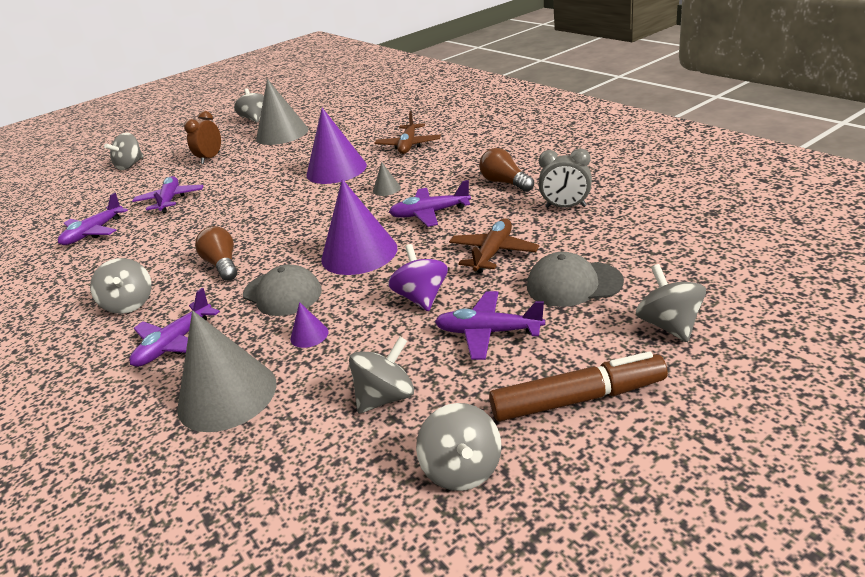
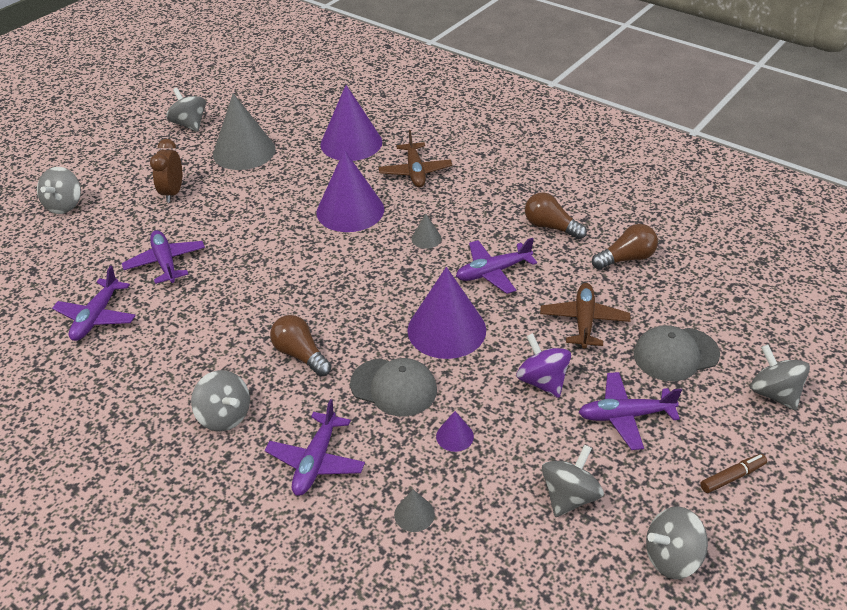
camera: 20 degrees left, 10 degrees up
grey cone [177,311,277,432] -> grey cone [394,489,435,532], size x0.43
grey spinning top [416,403,502,491] -> grey spinning top turned 105 degrees clockwise [646,506,708,579]
brown marker [489,352,668,422] -> brown marker [700,454,767,493], size x0.51
grey clock [539,148,592,208] -> brown light bulb [592,224,658,270]
none -> purple cone [320,85,382,161]

